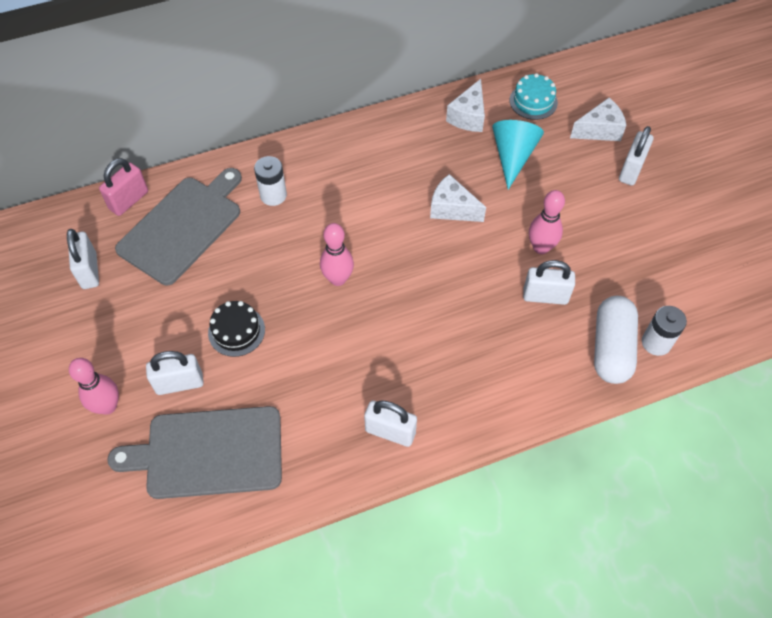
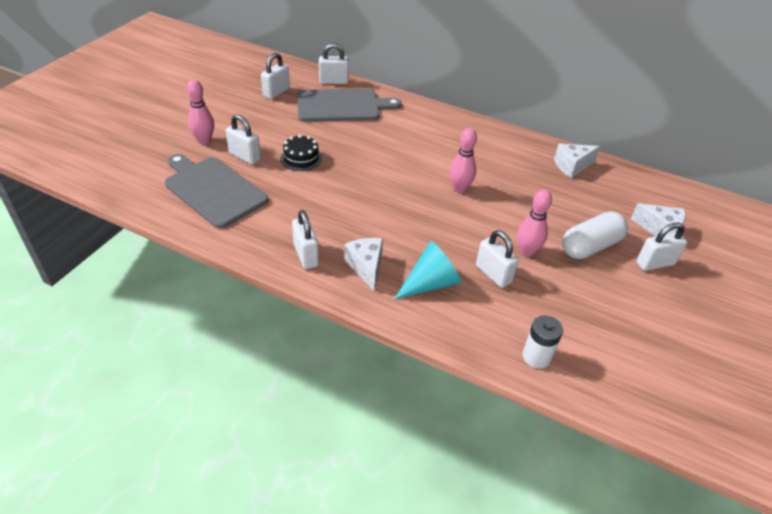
camera: 45 degrees right, 15 degrees down
pink padlock [99,158,148,216] -> white padlock [319,43,349,84]
white battery [254,156,287,206] -> none
pink bowling pin [320,223,354,286] -> pink bowling pin moved to [449,128,477,193]
white cheese [430,174,486,222] -> white cheese moved to [345,238,383,291]
turquoise cone [492,120,544,190] -> turquoise cone moved to [394,241,461,300]
turquoise cake [510,73,558,120] -> none
white capsule [594,296,638,384] -> white capsule moved to [562,211,628,259]

